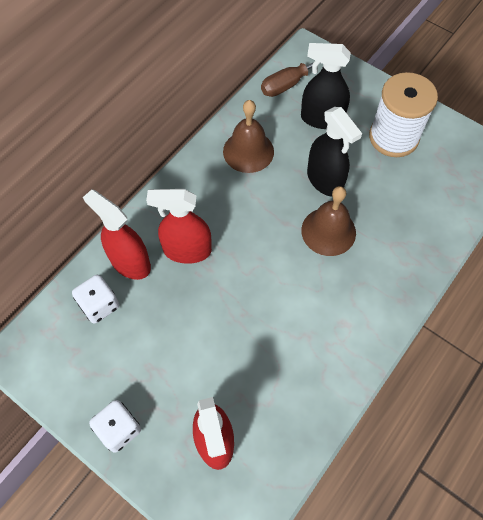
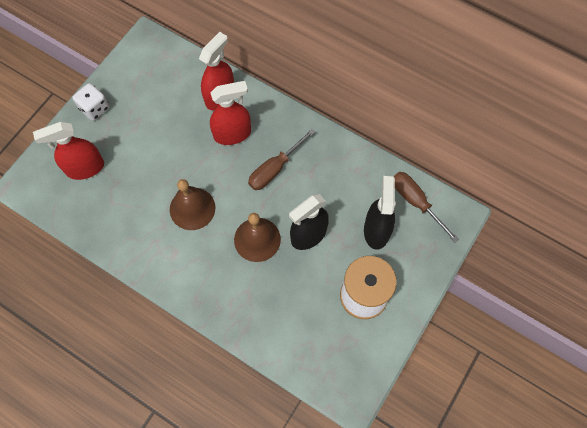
camera: 85 degrees right, 5 degrees up
white dice [72,275,119,324] -> none
red spray bottle [146,189,212,264] -> red spray bottle turned 75 degrees clockwise [210,81,251,145]
brown bell [223,100,274,173] -> brown bell moved to [170,179,215,230]
none -> brown screwdriver [248,128,315,190]

